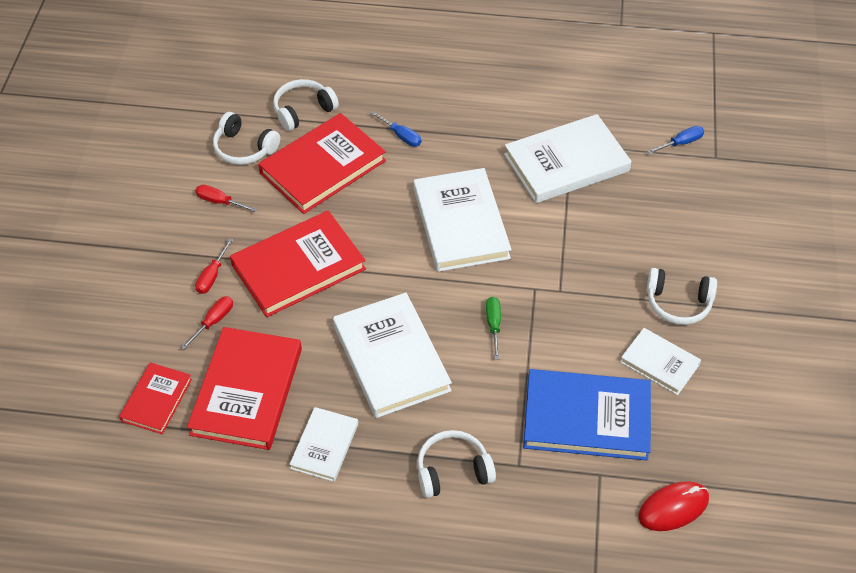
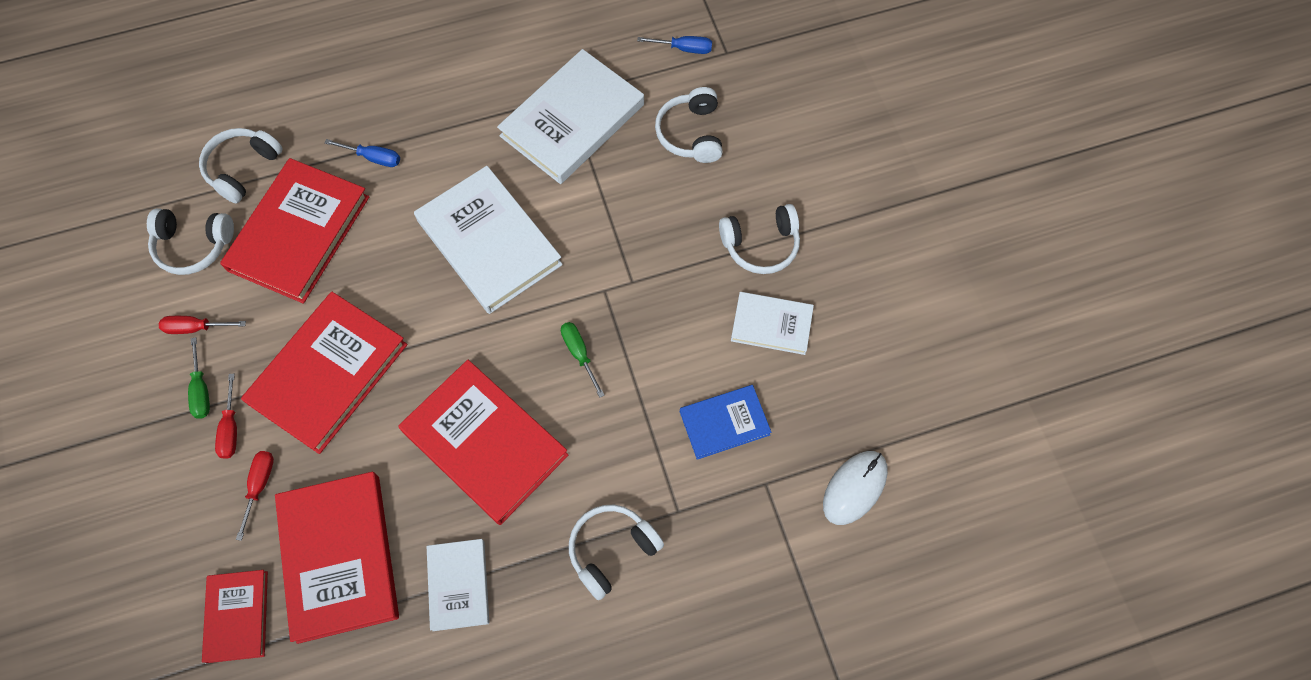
camera: 25 degrees left, 15 degrees up
white book [333,293,452,418] -> red book [398,360,569,525]
blue book [523,369,651,461] -> blue book [680,385,771,460], size x0.56
red mouse [638,481,709,531] -> white mouse [823,451,888,525]
blue screwdriver [647,126,704,154] -> blue screwdriver turned 60 degrees clockwise [637,36,712,54]
none -> green screwdriver [188,337,210,419]
none -> white headphones [655,87,723,163]

